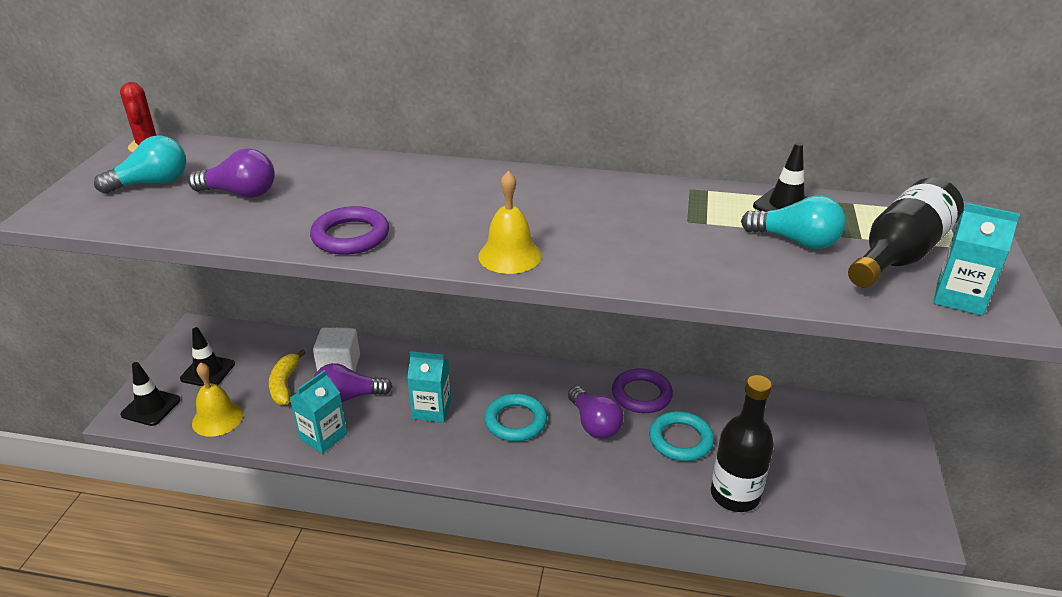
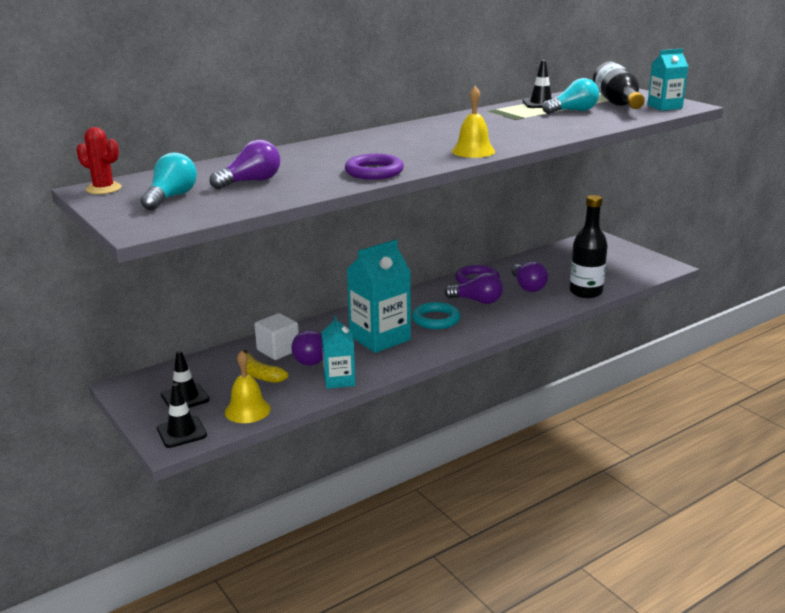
camera: 45 degrees left, 10 degrees down
turquoise carton [407,351,451,423] -> turquoise carton [347,239,411,353], size x1.67
turquoise ring [649,411,714,461] -> purple light bulb [511,261,548,292]

